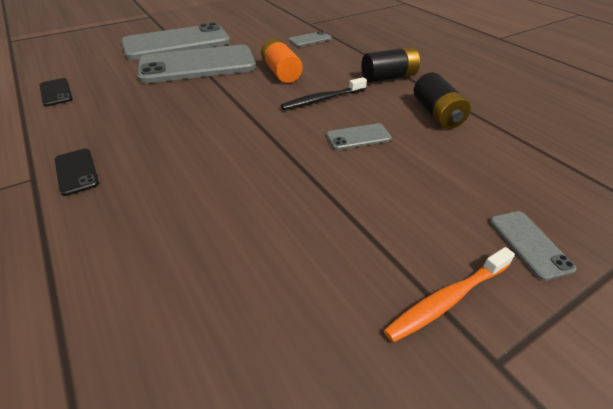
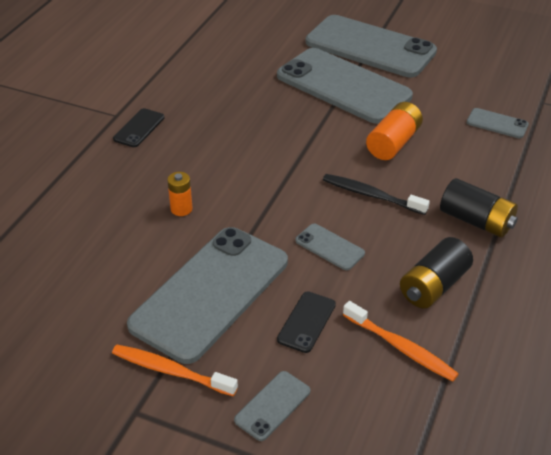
camera: 55 degrees right, 0 degrees up
black phone [40,78,73,106] -> black phone moved to [277,291,336,353]
none -> grey phone [127,227,288,364]
none -> orange battery [167,172,193,216]
none -> orange toothbrush [343,301,459,382]

